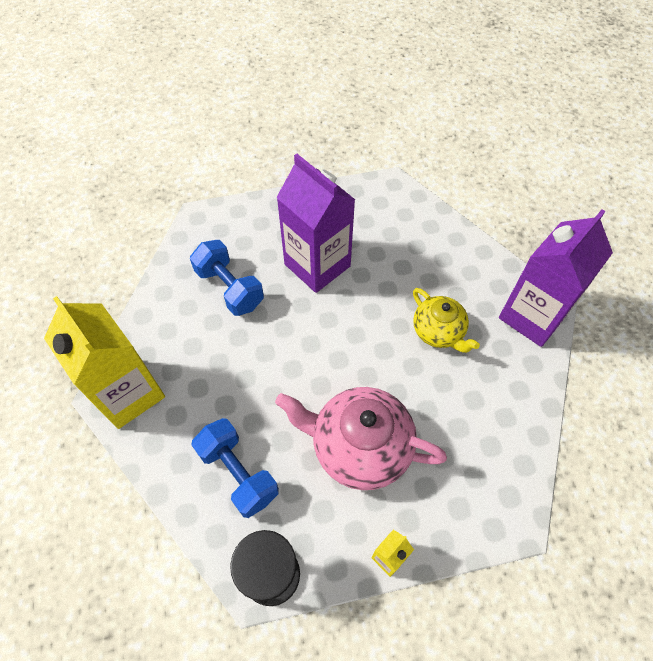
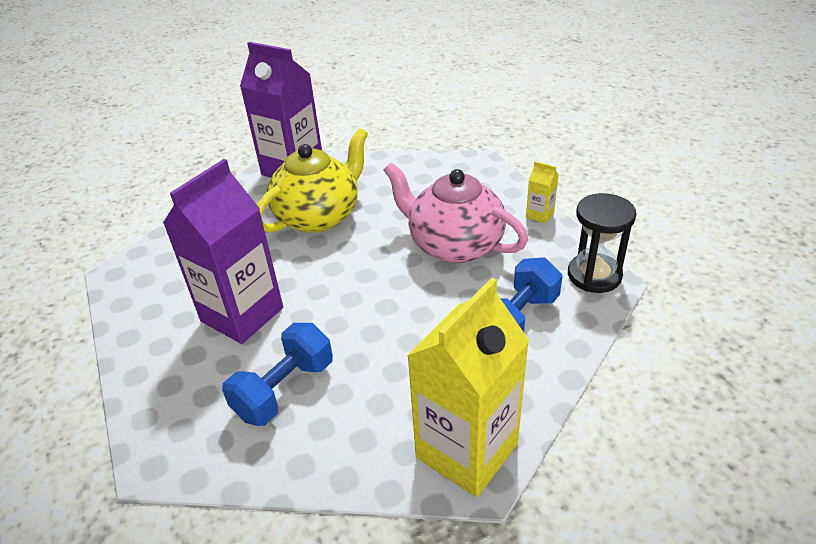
camera: 100 degrees left, 20 degrees down
pink teapot [275,387,447,490] -> pink teapot turned 120 degrees clockwise [384,162,528,263]
yellow teapot [413,288,480,353] -> yellow teapot [257,128,368,233], size x1.66

